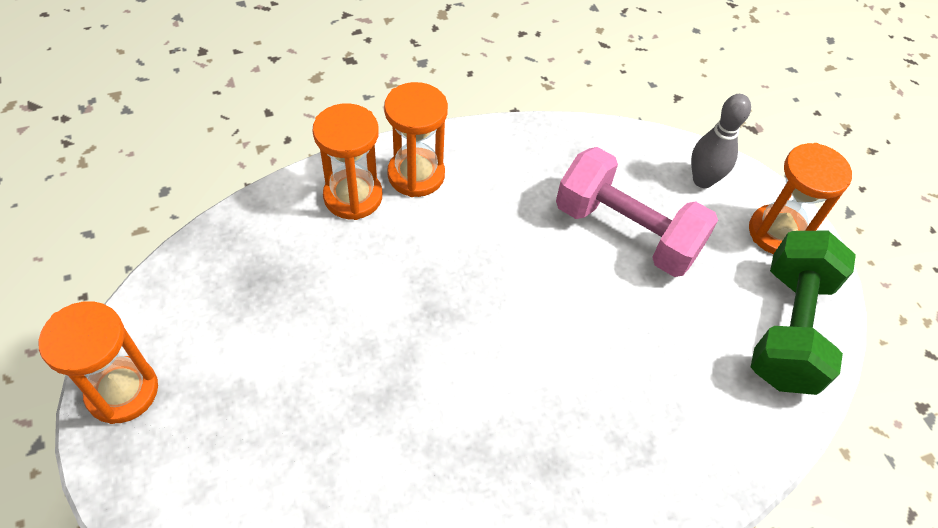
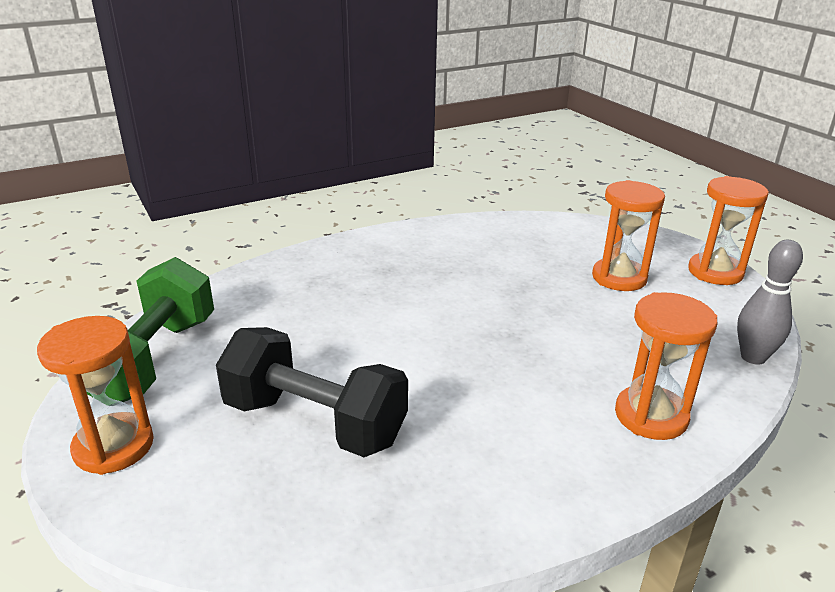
camera: 175 degrees right, 25 degrees down
orange hourglass [384,82,448,197] -> orange hourglass moved to [592,180,665,291]
pink dumbbell [556,147,718,277] -> black dumbbell [216,327,408,457]
grey bowling pin [691,94,751,188] -> grey bowling pin moved to [737,240,803,365]

